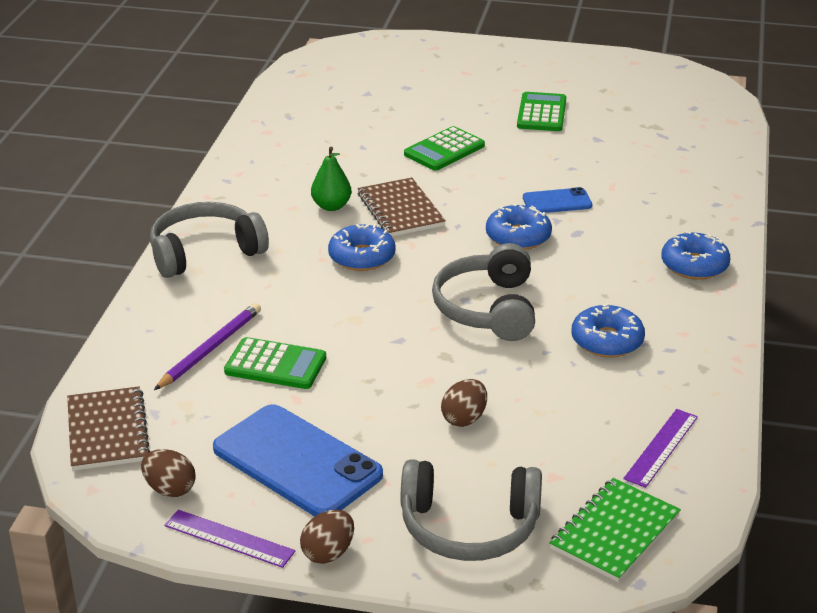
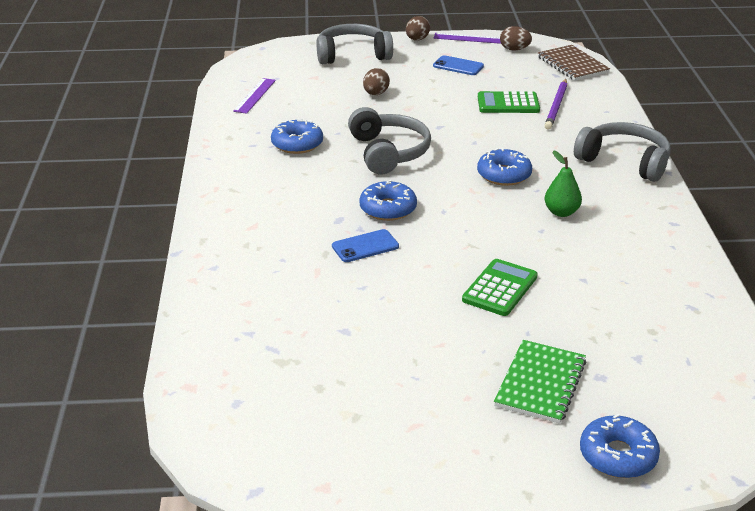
camera: 165 degrees right, 0 degrees up
grey headphones [150,202,269,278] -> grey headphones turned 105 degrees counterclockwise [574,122,671,182]
blue phone [213,404,383,516] -> blue phone [433,55,484,75], size x0.50
brown notebook [358,178,446,236] -> none
green calculator [517,92,566,131] -> none
green notebook [549,478,681,582] -> green notebook moved to [494,340,587,424]
blue donut [662,231,730,280] -> blue donut moved to [580,414,660,478]

